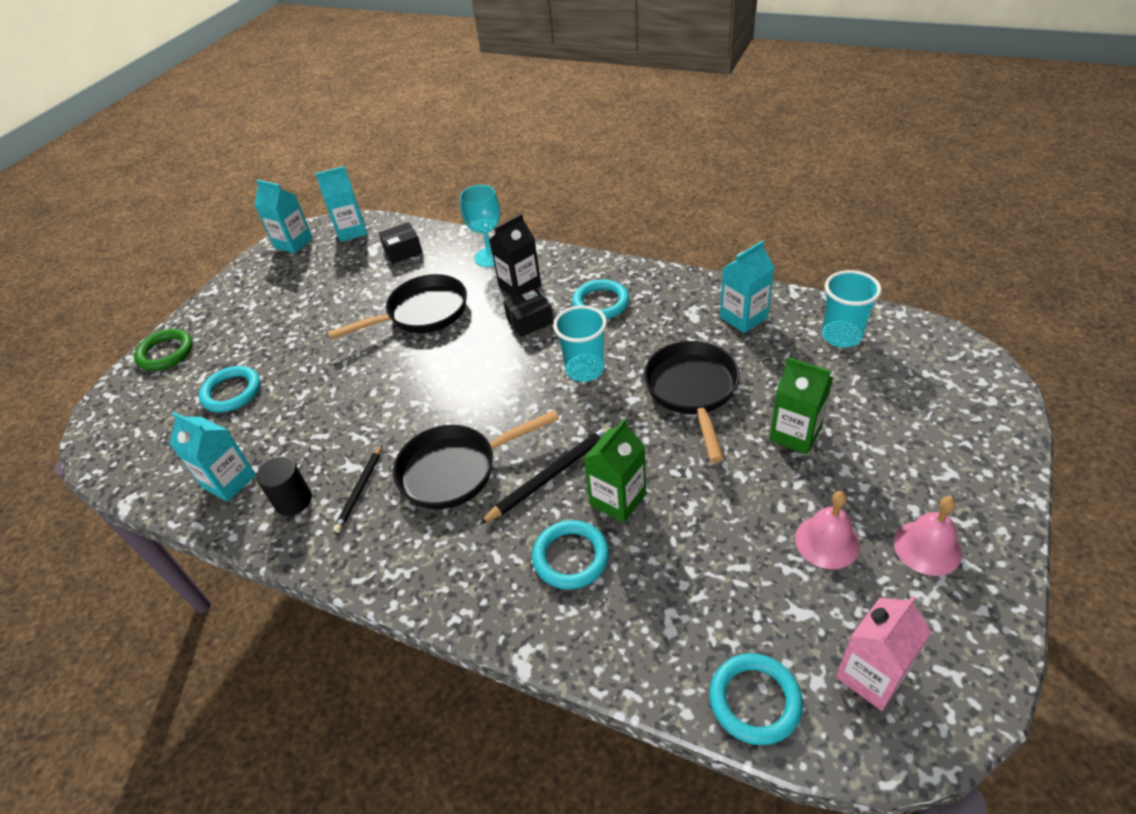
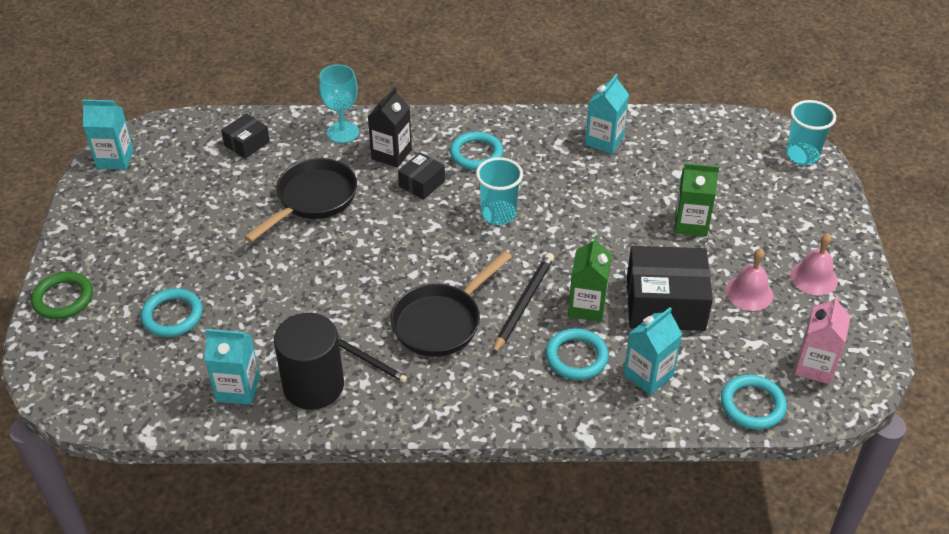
camera: 30 degrees left, 0 degrees up
black cylinder [256,457,312,516] -> black cylinder [274,313,344,410], size x1.76
turquoise carton [315,166,367,242] -> turquoise carton moved to [623,307,682,395]
black pencil [333,444,382,533] -> black pencil turned 45 degrees counterclockwise [339,338,407,382]
black pan [644,341,740,463] -> none
turquoise cup [822,270,882,348] -> turquoise cup moved to [786,100,836,165]
none -> black box [627,246,713,331]

